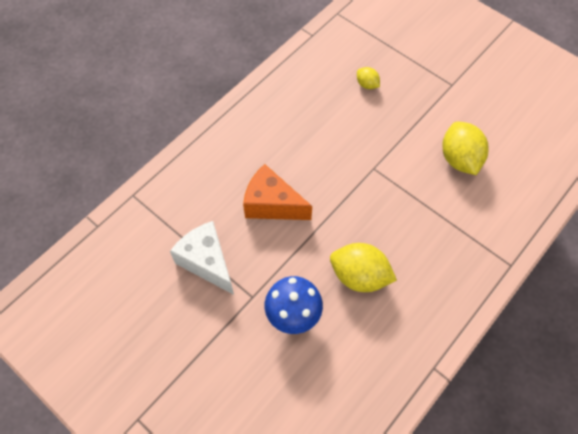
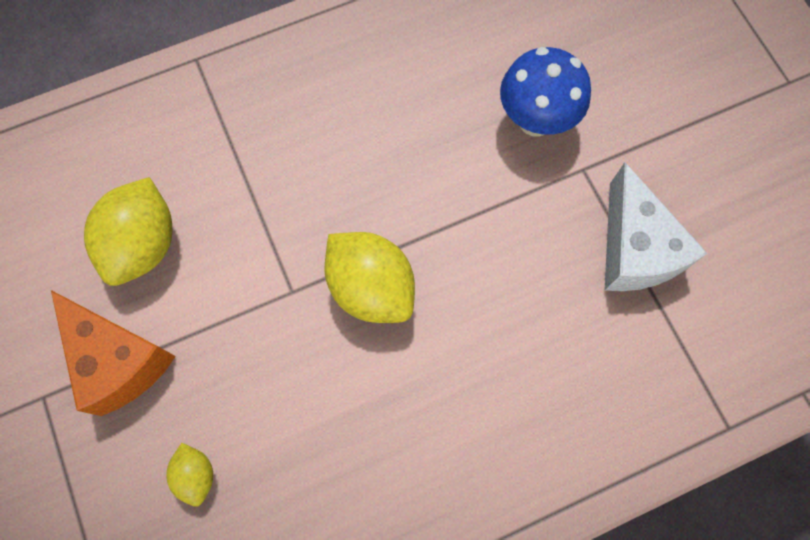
camera: 155 degrees left, 10 degrees up
orange cheese [243,164,312,220] -> orange cheese moved to [51,290,176,416]
yellow lemon [330,243,397,292] -> yellow lemon moved to [324,232,415,323]

